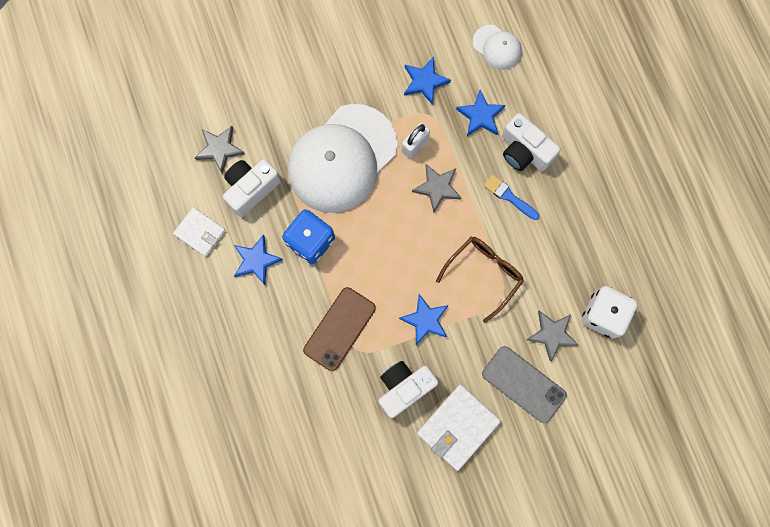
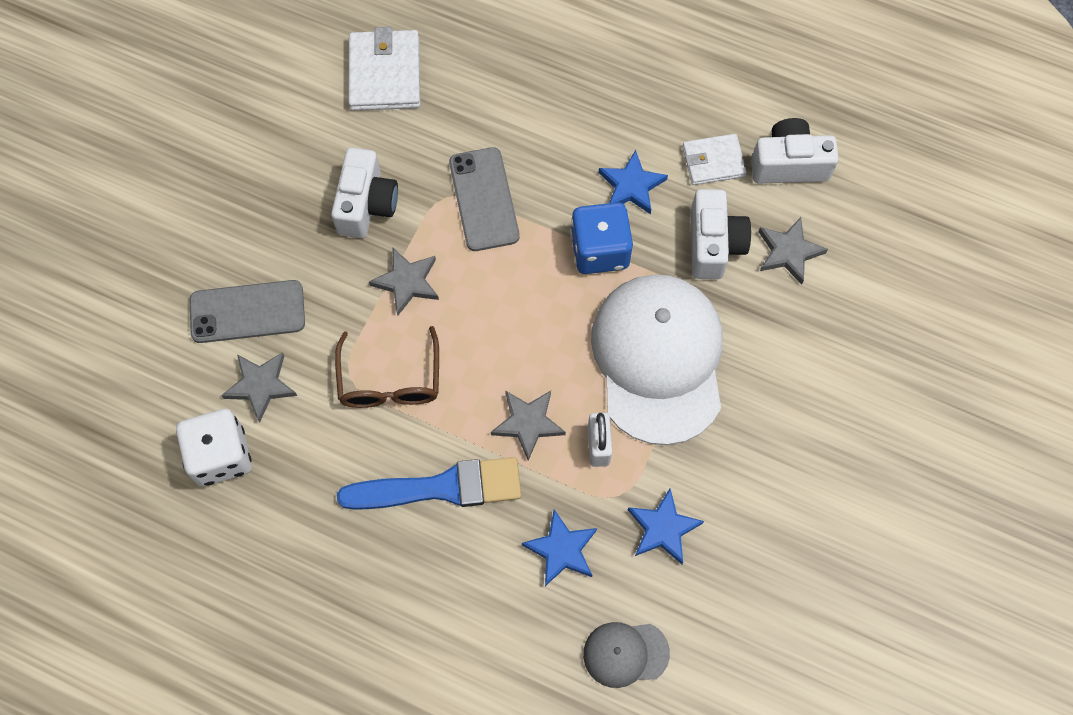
camera: 135 degrees right, 10 degrees down
brown phone [303,287,376,371] -> grey phone [449,147,520,251]
blue star [399,294,449,345] -> grey star [369,248,439,315]
white wallet [417,384,501,471] -> white wallet moved to [348,27,420,111]
white cap [473,25,522,70] -> grey cap [583,622,670,688]
blue brush [484,175,539,220] -> blue brush [337,457,521,510], size x1.89
white camera [502,113,561,171] -> white camera moved to [751,118,839,184]

